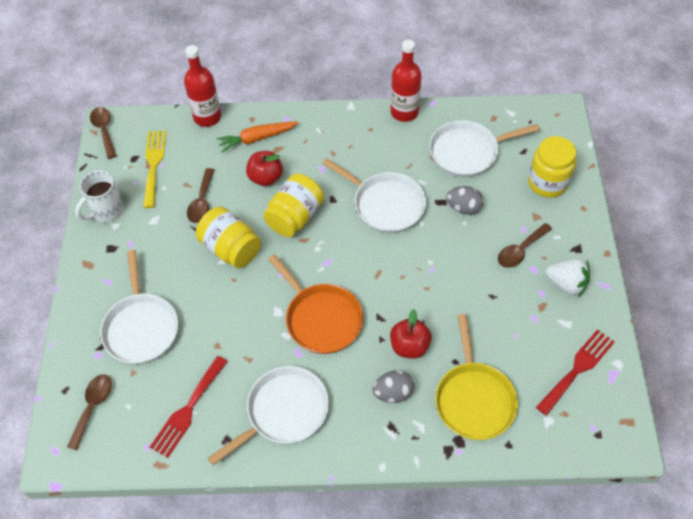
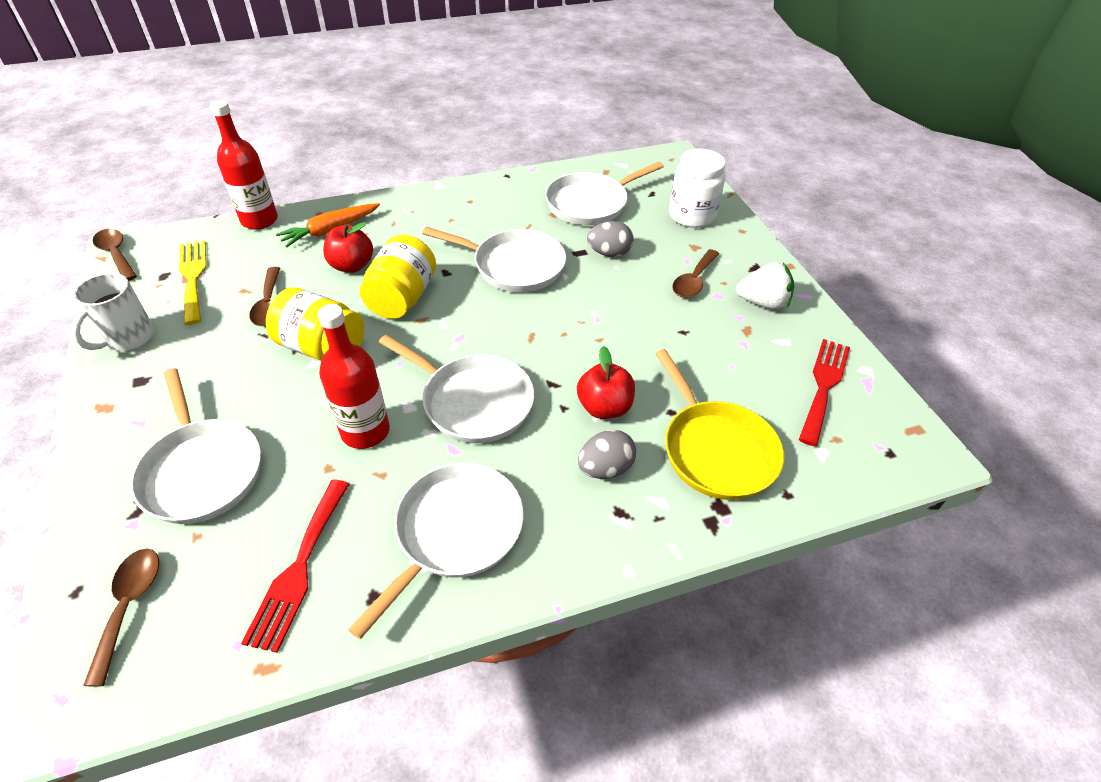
camera: 20 degrees left, 10 degrees down
orange pan [268,254,363,354] -> white pan [379,335,534,443]
red bottle [391,40,422,122] -> red bottle moved to [318,304,390,449]
yellow jar [528,136,576,198] -> white jar [669,149,725,228]

